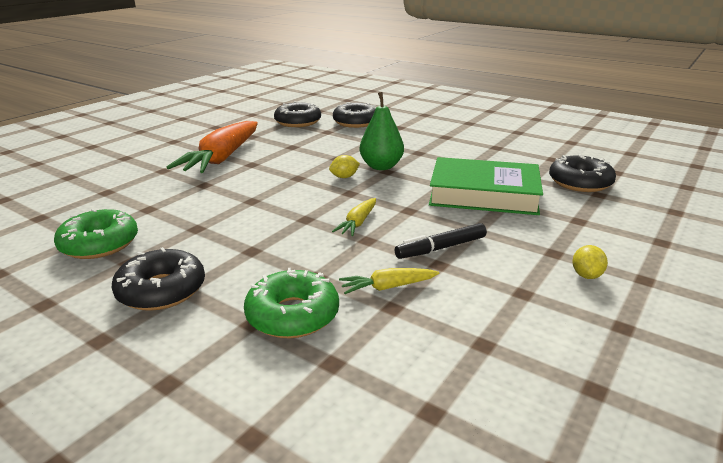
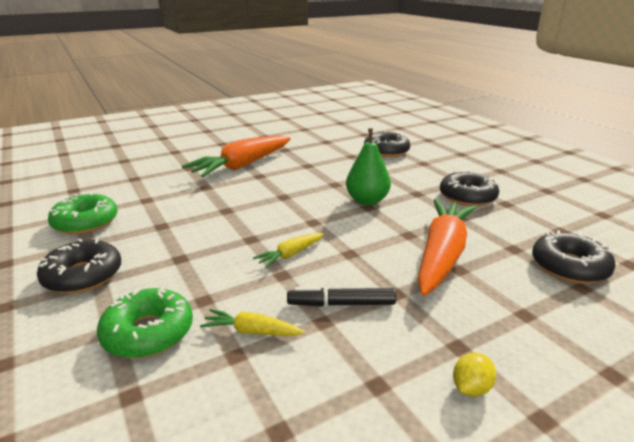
camera: 25 degrees right, 0 degrees up
black donut [274,101,321,127] -> black donut moved to [440,170,499,206]
yellow lemon [329,155,360,178] -> none
green book [429,157,543,215] -> orange carrot [417,199,477,296]

